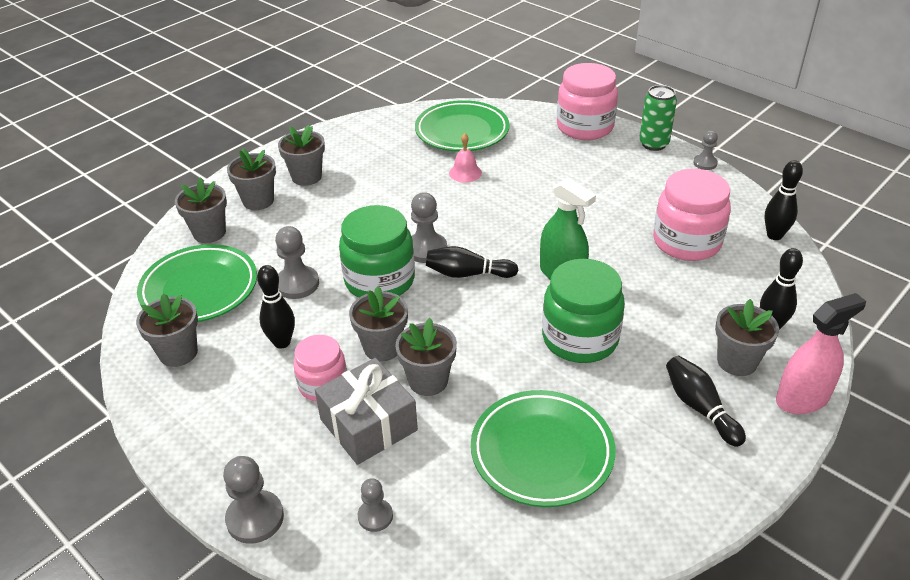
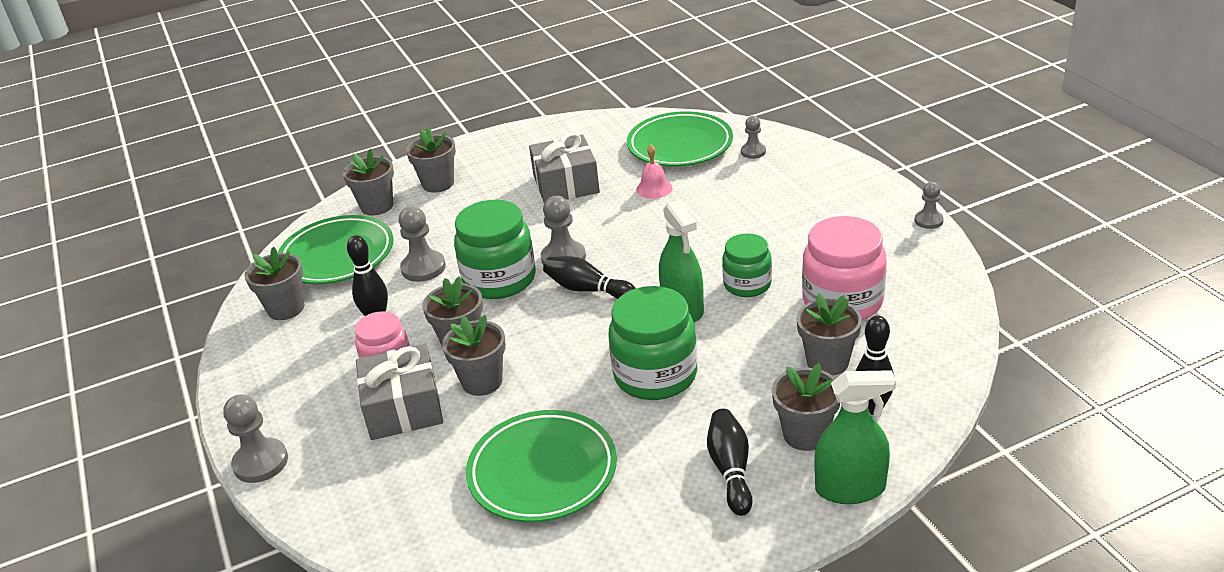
camera: 25 degrees right, 5 degrees down
grey flower pot [278,125,325,186] -> grey flower pot moved to [796,293,862,376]
grey pawn [358,478,393,532] -> grey pawn moved to [741,116,766,159]
pink jar [557,63,618,140] -> none
green can [639,85,677,151] -> none
black bowling pin [764,160,803,240] -> none
pink spray bottle [776,293,866,414] -> green spray bottle [814,370,896,504]
none -> grey gift [529,132,600,203]
none -> green jar [722,234,772,297]

